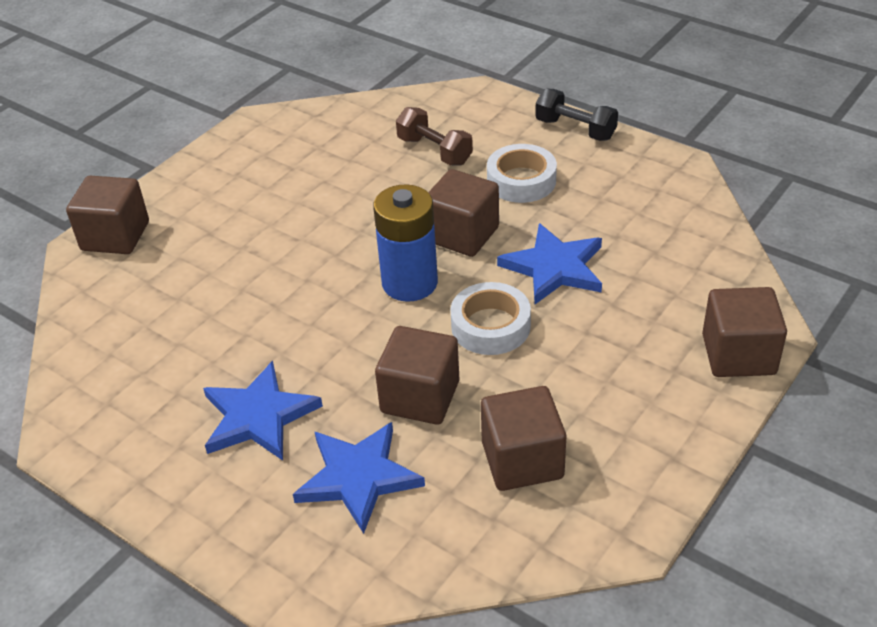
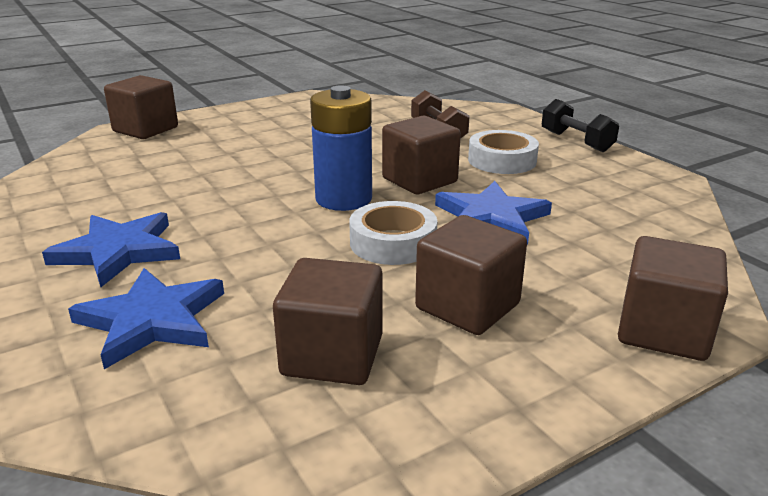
camera: 20 degrees right, 15 degrees down
brown cube [375,326,459,425] -> brown cube moved to [415,215,527,335]

